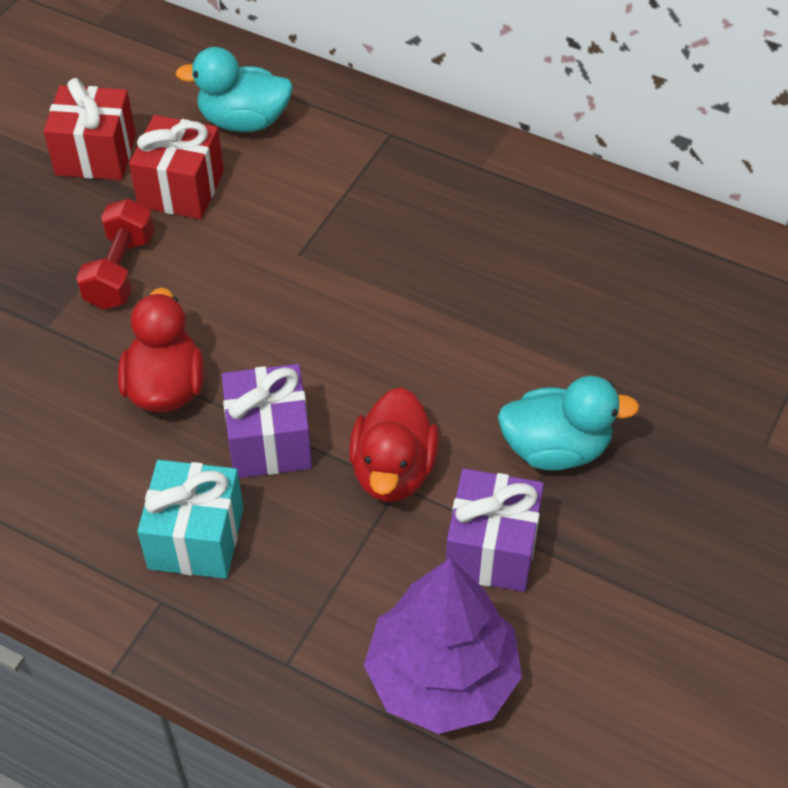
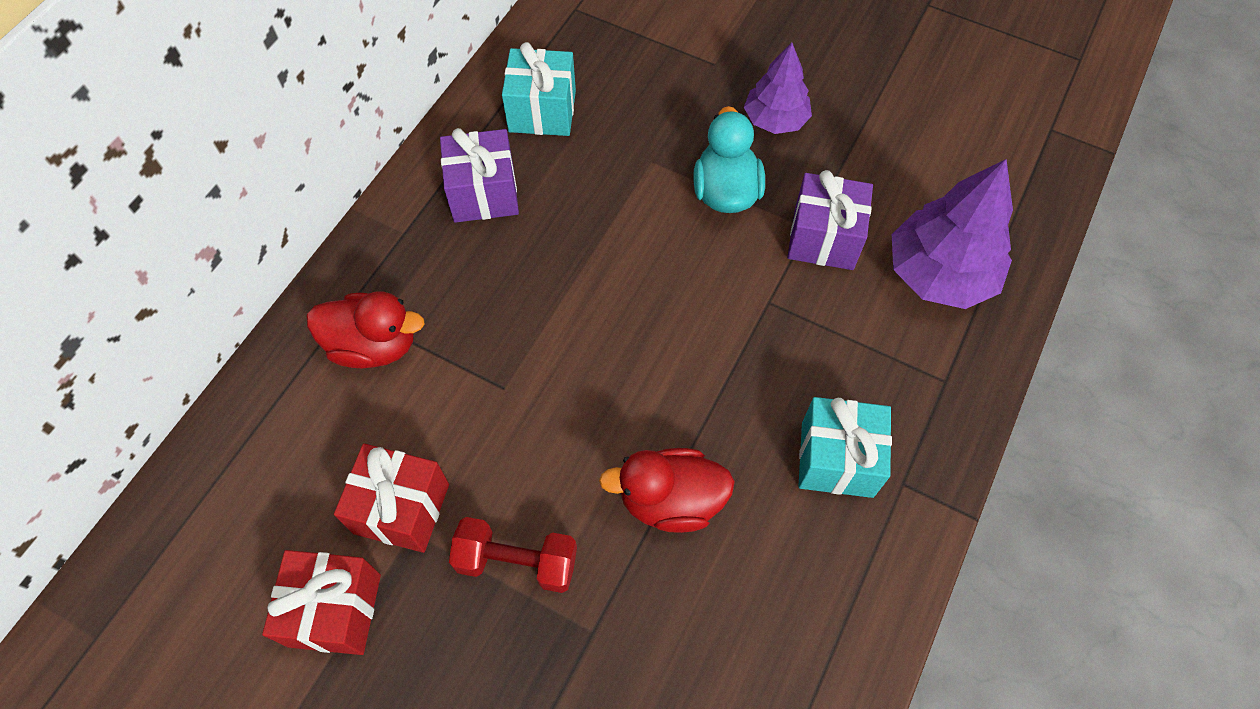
camera: 90 degrees left, 10 degrees up
turquoise duck [175,47,293,132] -> none
purple gift [222,364,312,478] -> purple gift moved to [440,128,519,223]
red duck [349,387,439,502] -> red duck moved to [307,291,425,368]
none -> turquoise gift [502,42,576,136]
none -> purple tree [744,42,812,134]

